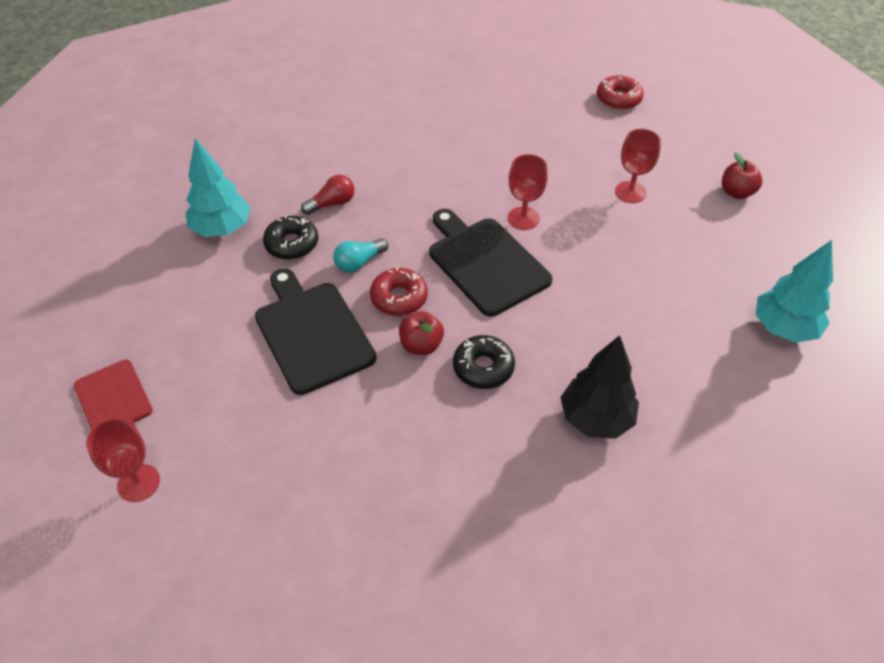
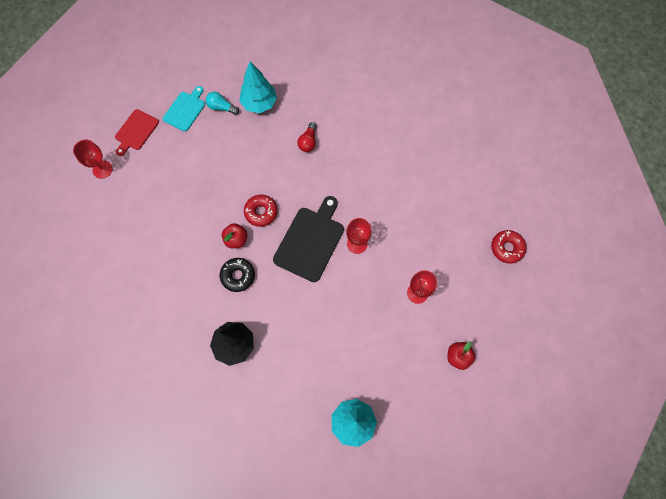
camera: 60 degrees right, 20 degrees up
black cutting board [255,268,377,395] -> none
black donut [263,215,318,260] -> none
red light bulb [301,175,355,215] -> red light bulb turned 75 degrees clockwise [297,122,317,152]
turquoise light bulb [333,238,388,273] -> turquoise light bulb moved to [206,92,239,115]
none -> turquoise cutting board [162,86,205,132]

